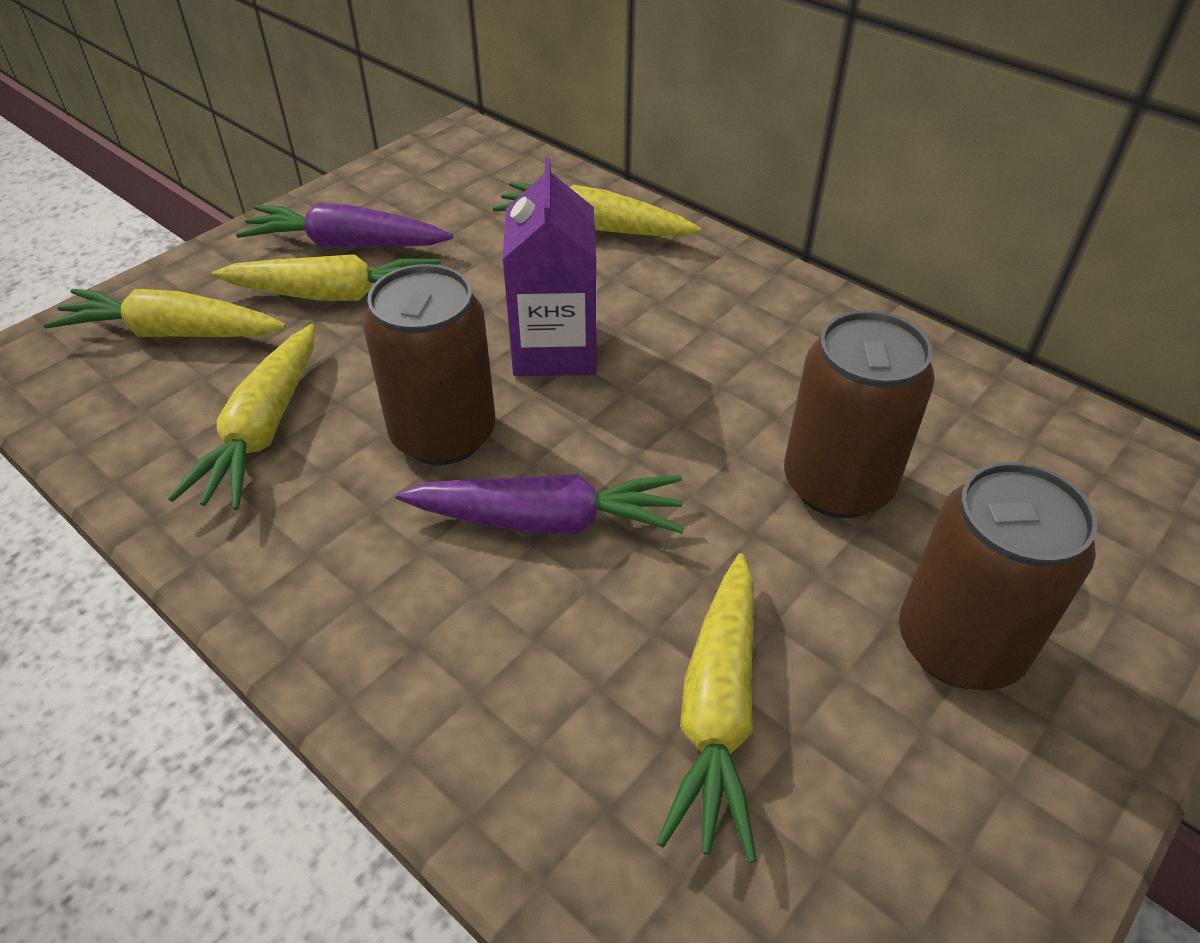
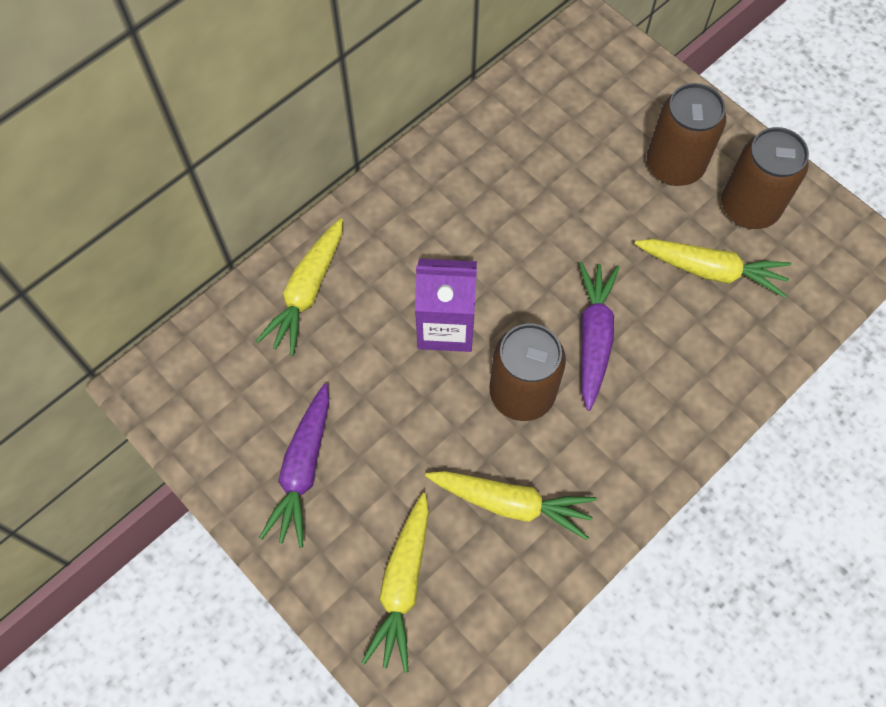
camera: 85 degrees left, 20 degrees up
yellow carrot [212,254,441,301] -> none
brown can [784,310,935,518] -> brown can moved to [721,127,809,229]

